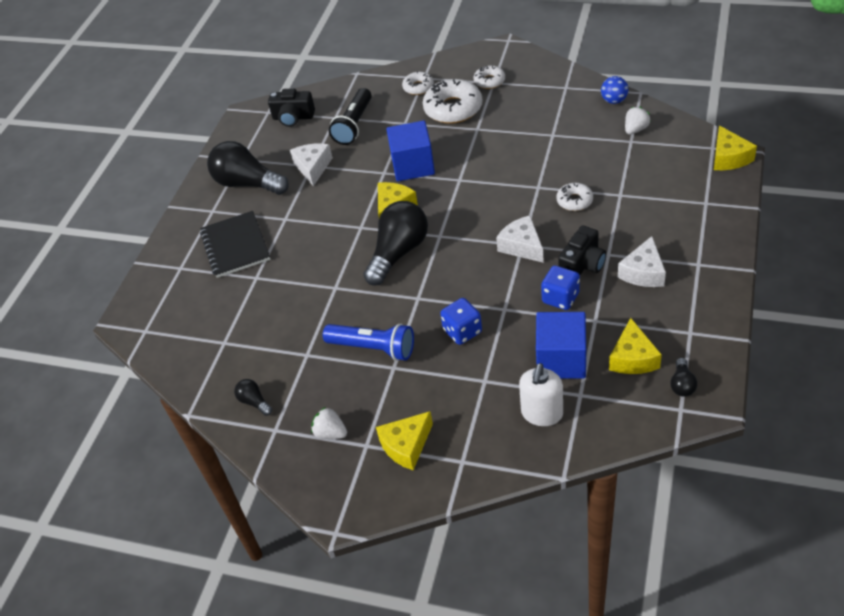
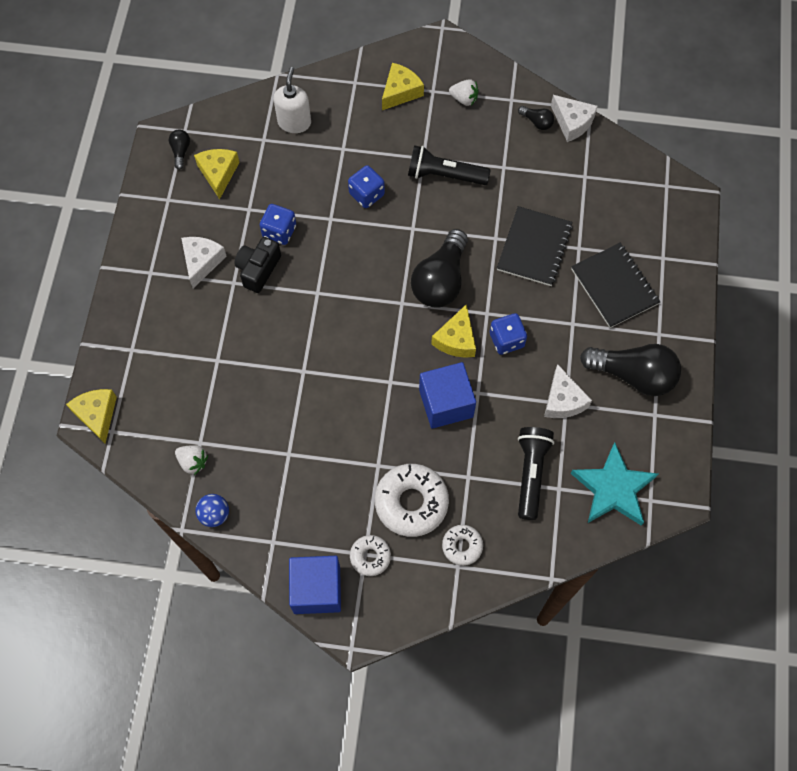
camera: 165 degrees right, 20 degrees up
black camera [268,89,315,127] -> turquoise star [570,443,658,526]
blue flashlight [323,323,414,361] -> black flashlight [408,145,491,185]
white cheese [496,215,544,263] -> white cheese moved to [551,95,598,142]
blue cube [536,312,586,379] -> blue cube moved to [289,556,341,614]
white donut [556,183,593,211] -> none
white strawberry [625,107,650,134] -> white strawberry turned 90 degrees counterclockwise [175,445,208,475]
none -> blue dice [490,313,527,355]
none -> black notebook [497,206,573,286]

